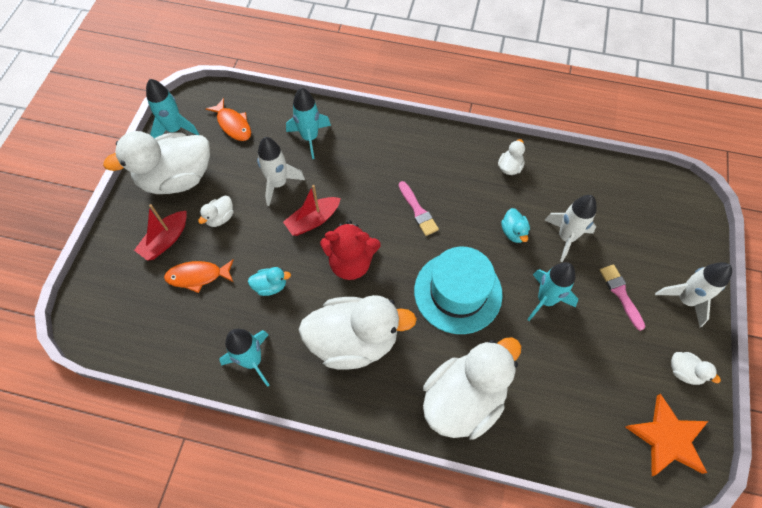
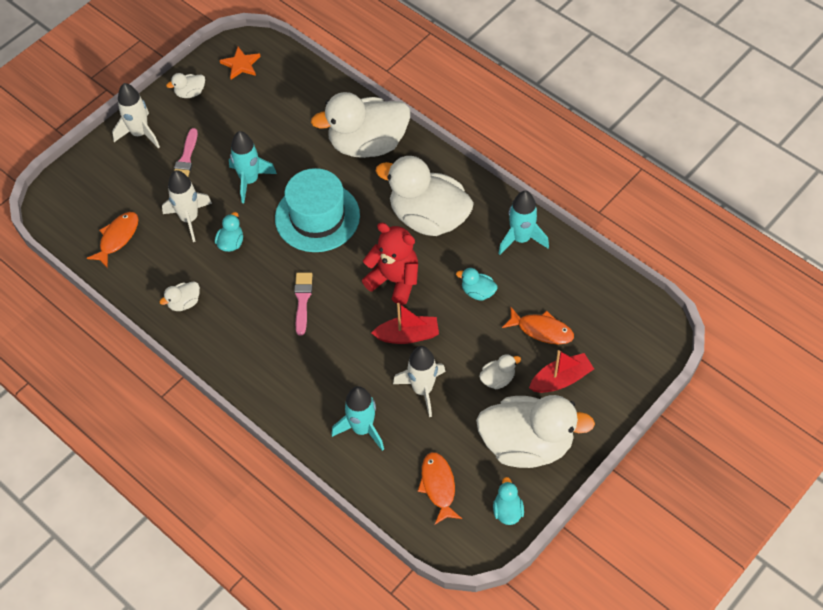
camera: 150 degrees left, 5 degrees down
turquoise rocket [146,79,199,139] -> turquoise duck [493,477,524,525]
orange star [625,394,708,476] -> orange star [220,47,261,80], size x0.63
white duck [671,352,721,385] -> white duck turned 90 degrees counterclockwise [166,73,205,98]
none -> orange fish [87,212,138,268]

